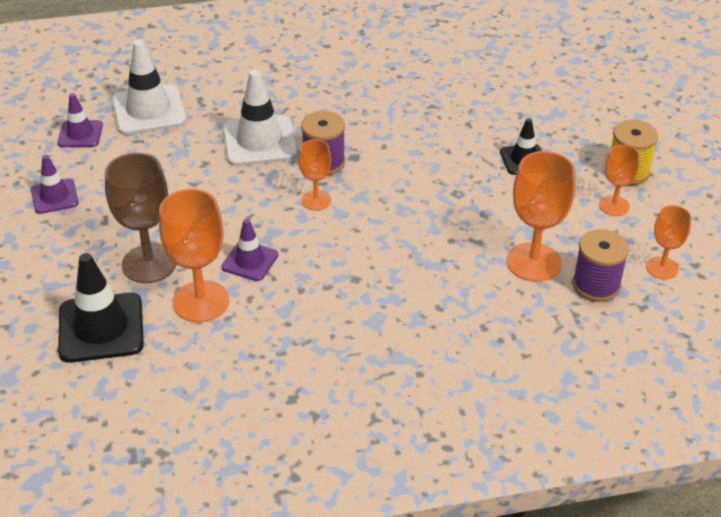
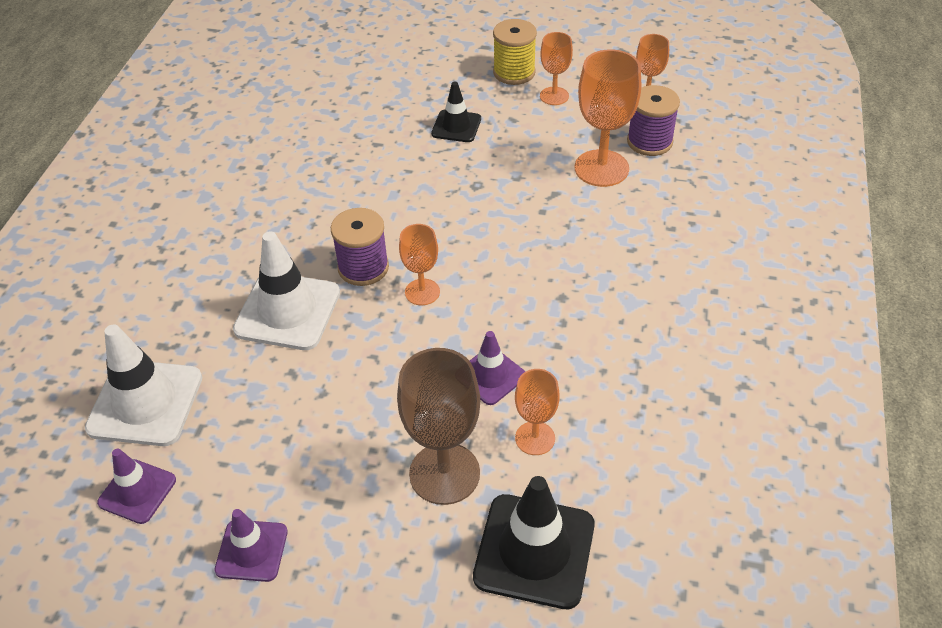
camera: 65 degrees left, 5 degrees up
orange goblet [159,189,229,322] -> orange goblet [515,369,560,455], size x0.58

